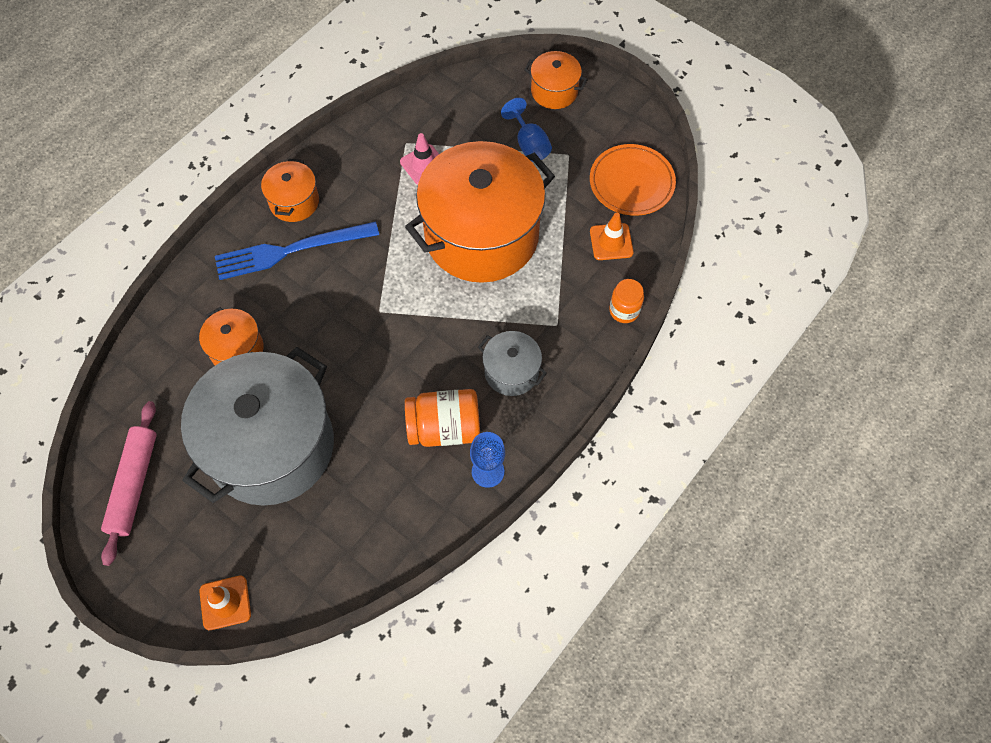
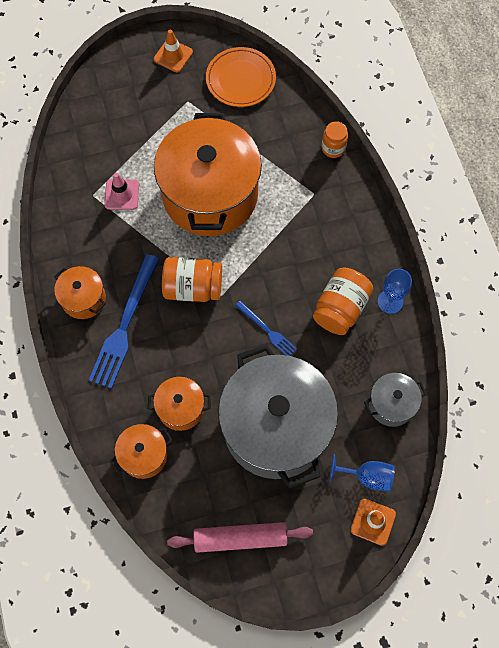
camera: 55 degrees left, 5 degrees up
pink rolling pin [101,401,157,566] -> pink rolling pin turned 45 degrees counterclockwise [167,522,313,553]
grey pot [478,331,547,396] -> grey pot moved to [364,373,427,427]
blue goblet [501,98,552,162] -> blue goblet moved to [329,454,395,491]
orange pot [524,51,588,109] -> orange pot moved to [110,424,172,479]
orange traffic cone [590,212,634,260] -> orange traffic cone moved to [154,30,193,73]
none -> orange jar [162,257,222,302]
none -> blue fork [235,301,297,356]

